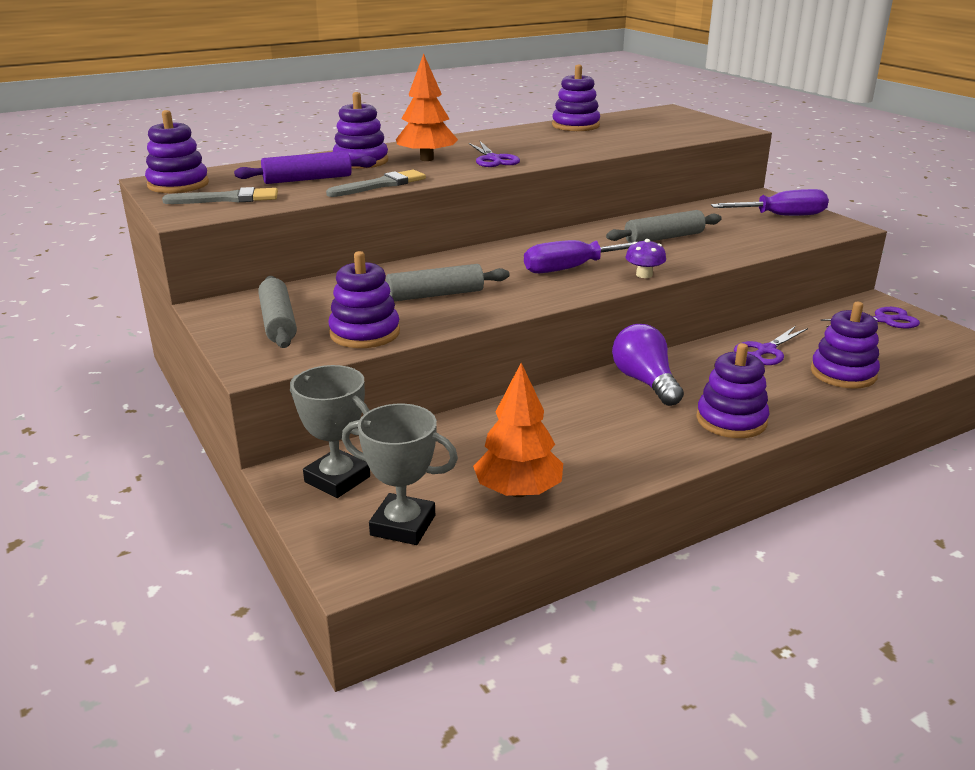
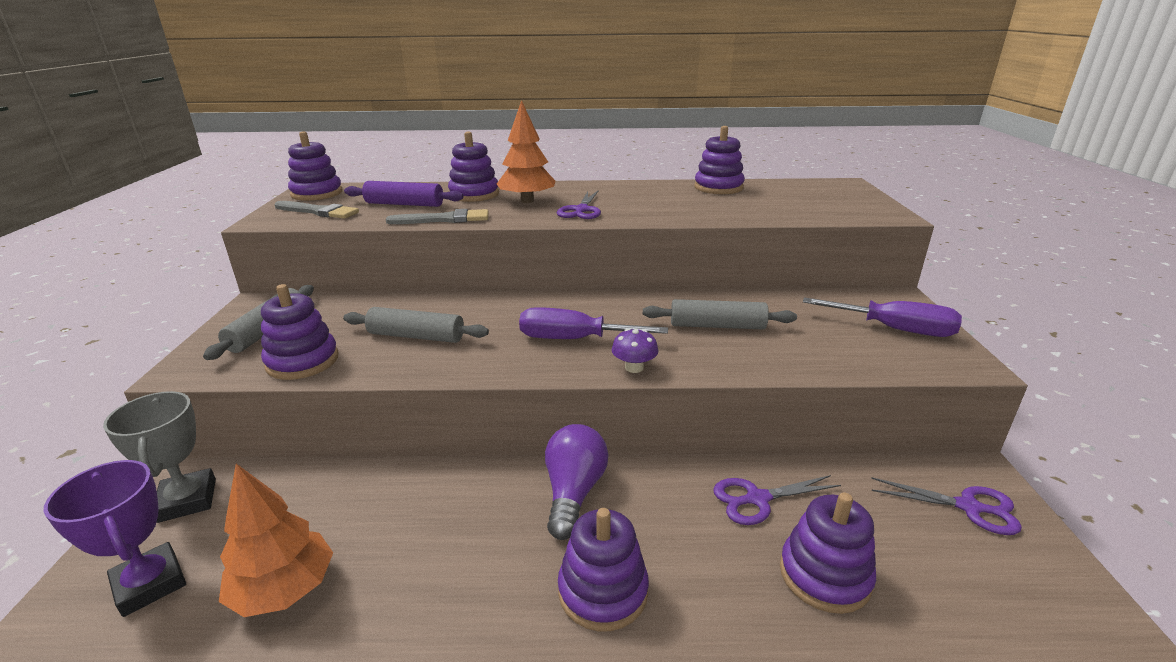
camera: 30 degrees right, 0 degrees up
grey trophy [342,404,458,545] -> purple trophy [43,460,186,617]

